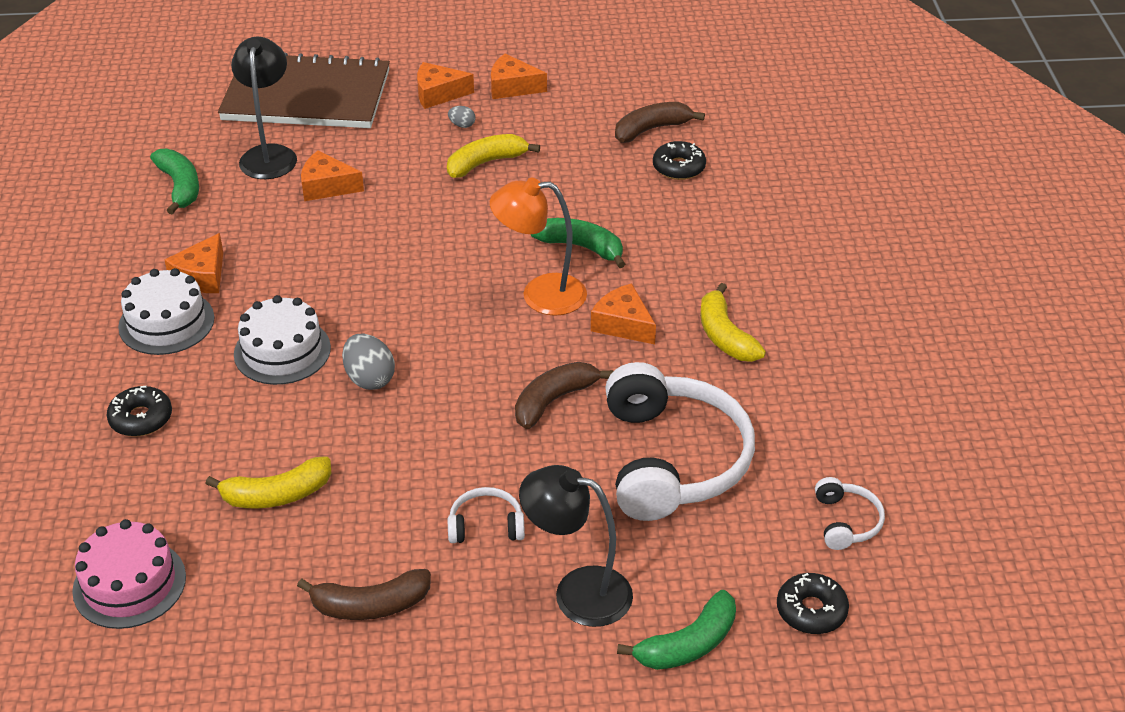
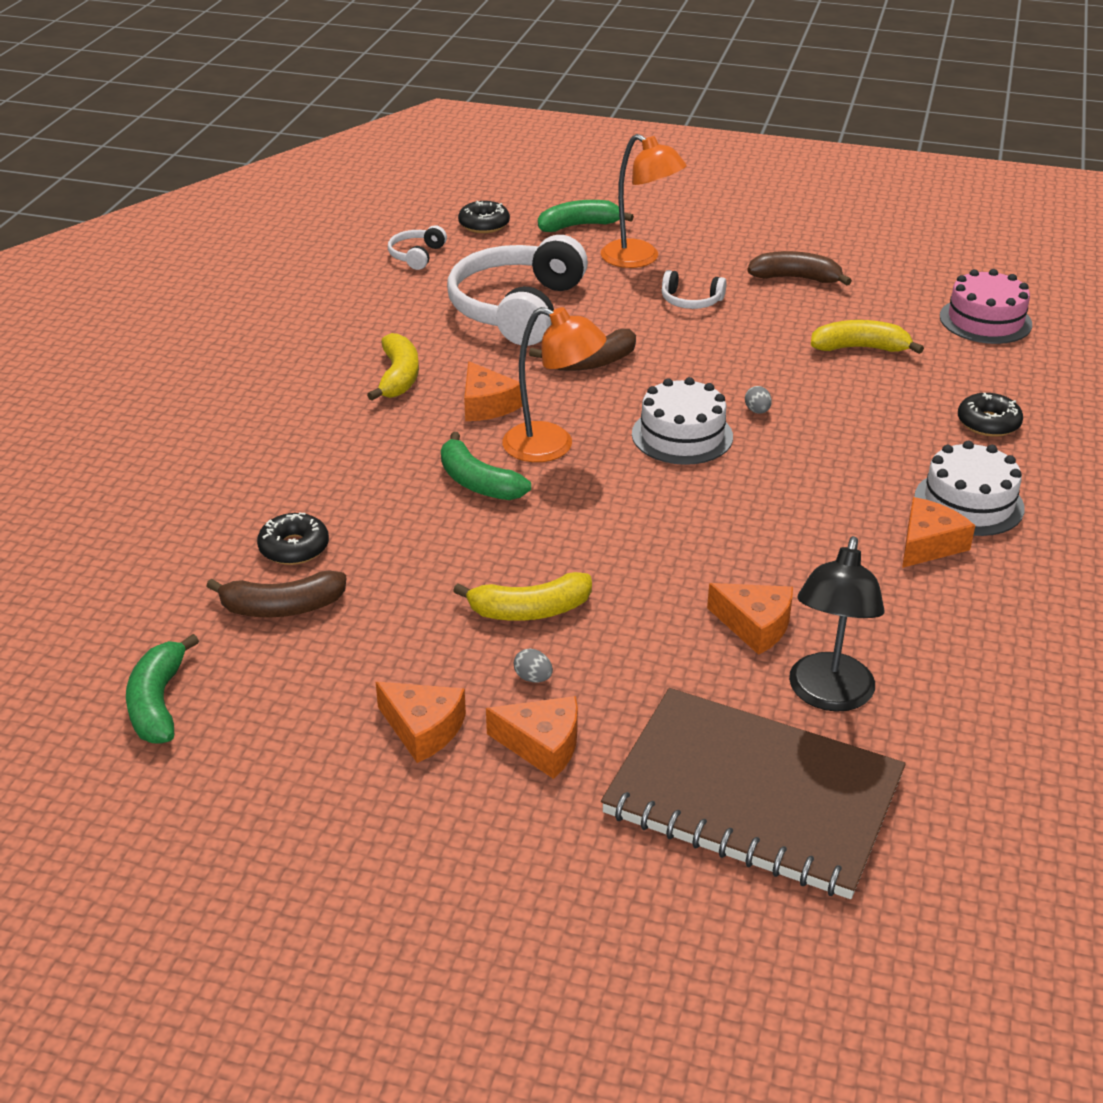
camera: 160 degrees left, 5 degrees down
green banana [150,149,199,214] -> green banana moved to [126,634,199,744]
white cake [234,295,331,385] -> white cake moved to [632,377,733,465]
grey egg [342,334,395,390] -> grey egg [745,386,772,414], size x0.53
black lamp [519,465,633,627] -> orange lamp [601,134,687,268]

